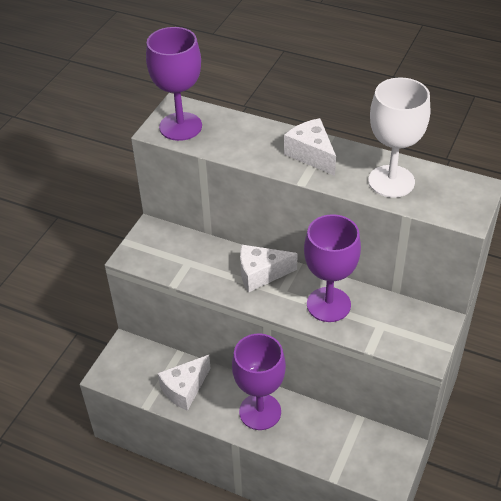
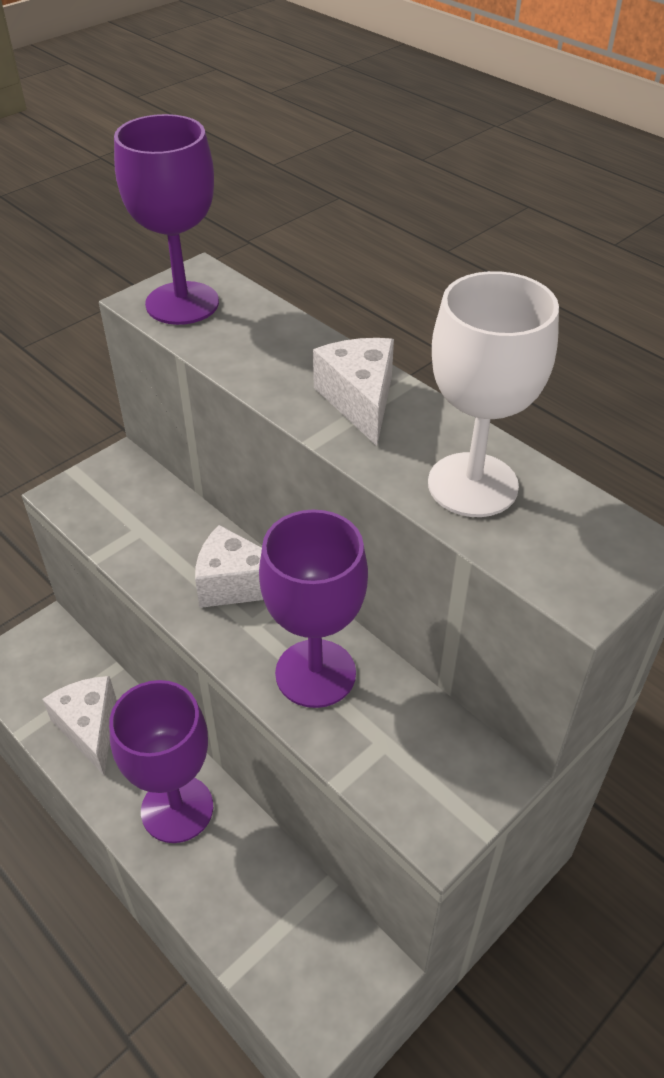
camera: 20 degrees right, 0 degrees up
white cheese [158,355,210,411] -> white cheese turned 90 degrees clockwise [42,676,116,775]

